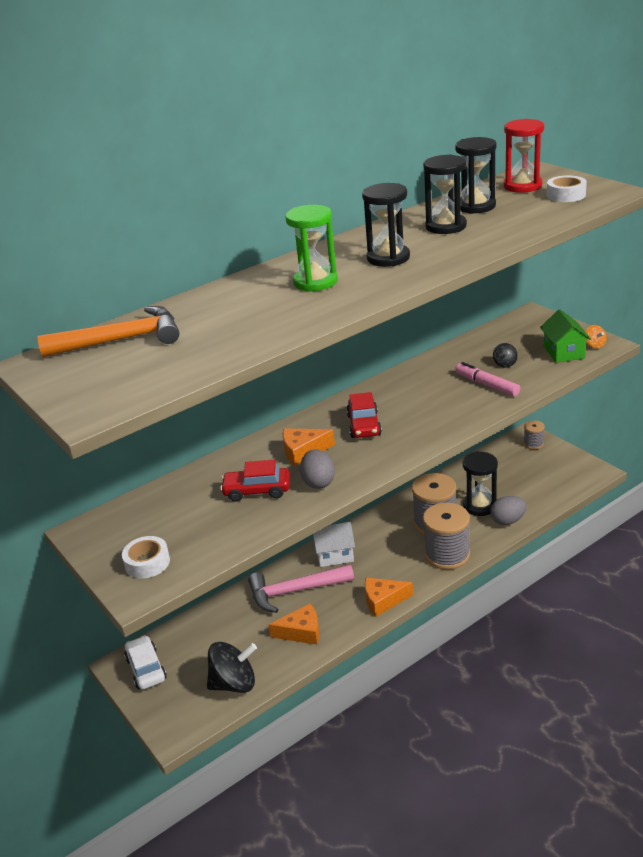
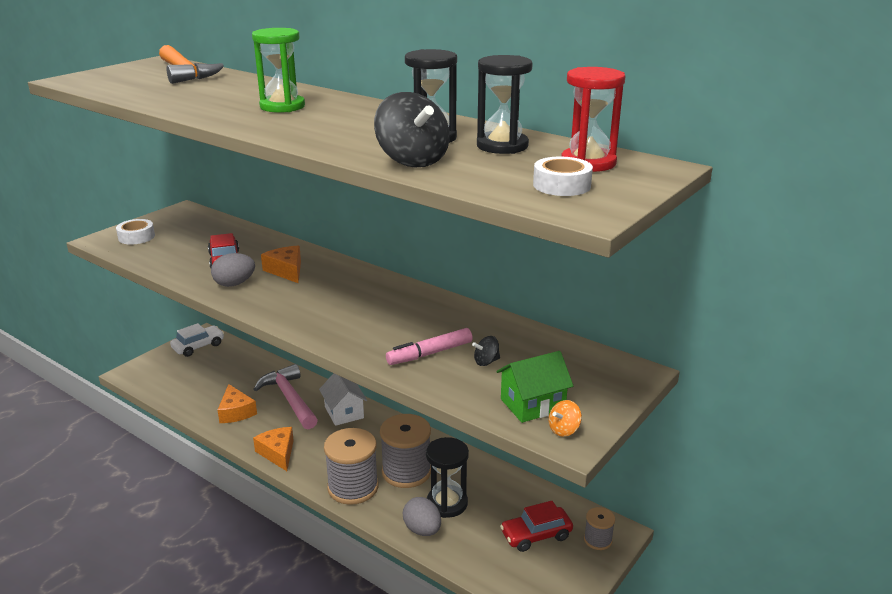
camera: 70 degrees right, 5 degrees down
black spinning top [207,642,257,693] -> black spinning top moved to [374,92,450,168]
red car [346,392,382,438] -> red car moved to [500,501,573,552]
black hourglass [362,183,410,267] -> none
pink marker [455,362,520,397] -> pink marker turned 150 degrees counterclockwise [386,328,473,365]

